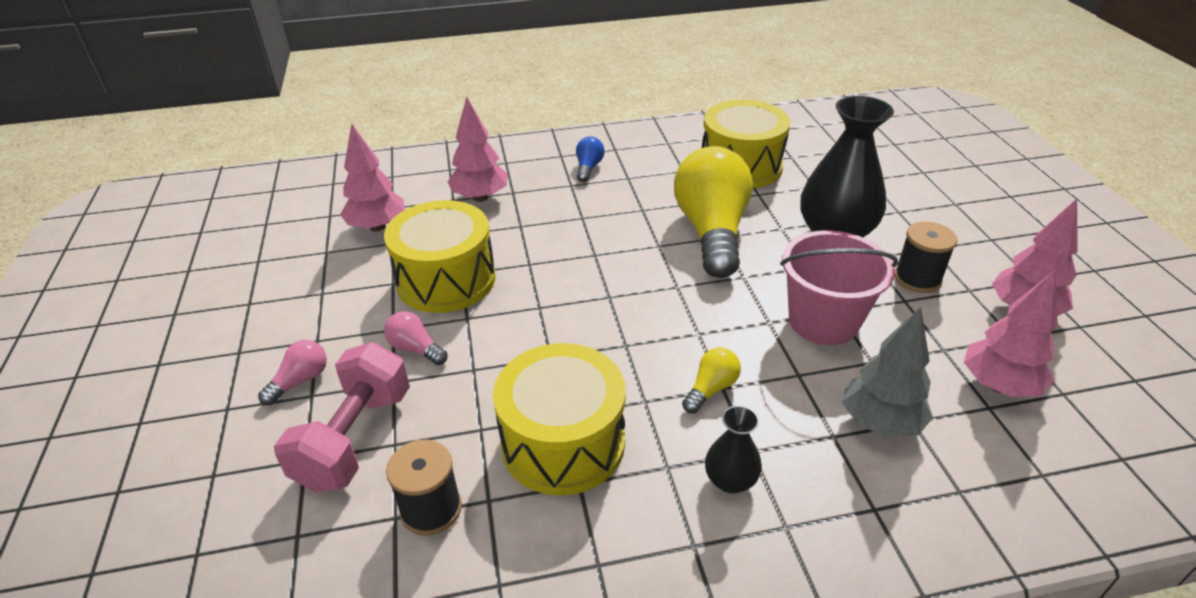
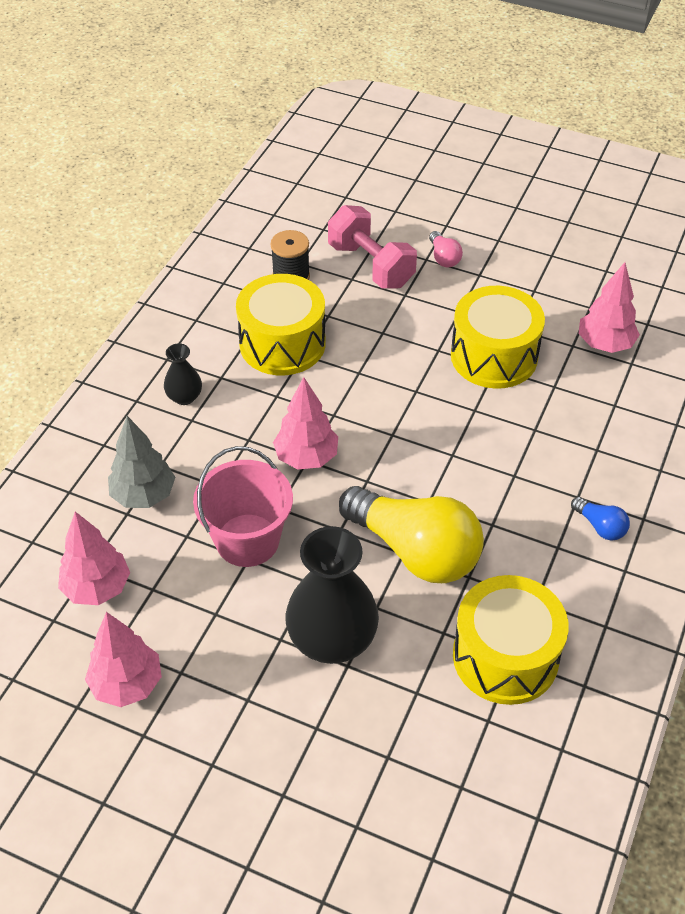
camera: 125 degrees right, 10 degrees up
pink light bulb [384,311,448,365] -> none
pink tree [448,97,508,202] -> pink tree moved to [273,377,338,469]
yellow light bulb [682,347,741,414] -> none
black spool [894,221,958,293] -> none

